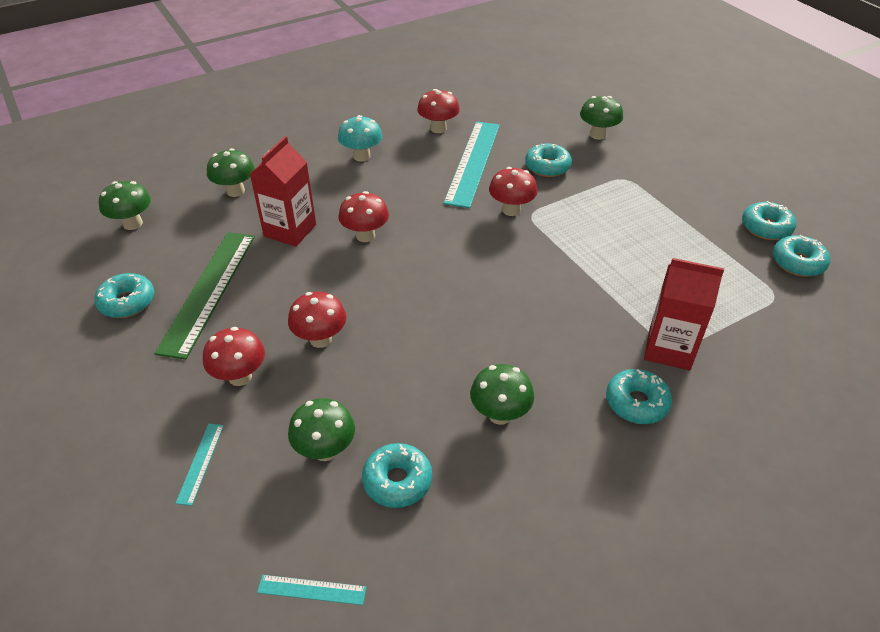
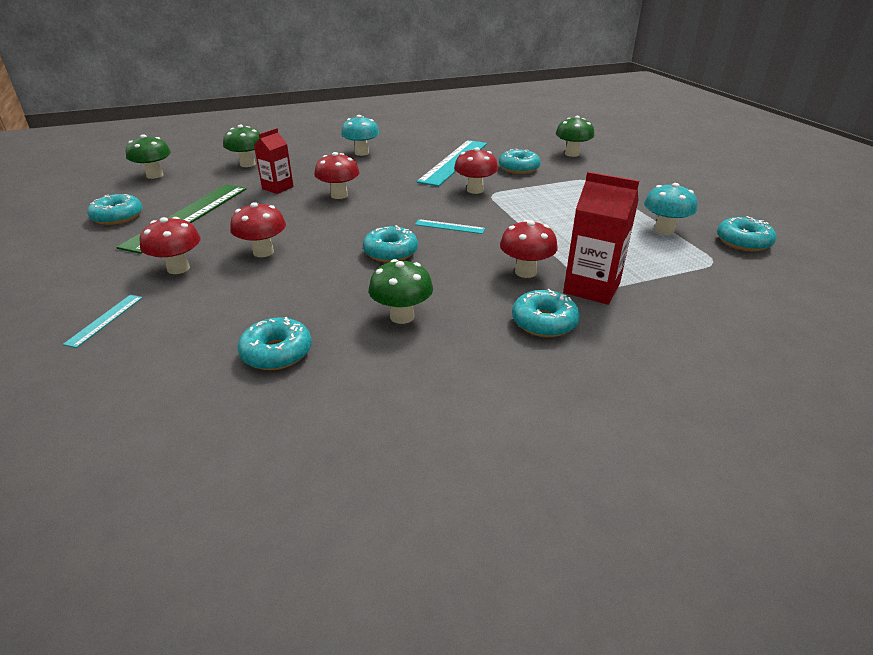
camera: 10 degrees right, 10 degrees down
red carton [250,136,316,247] -> red carton [254,128,294,194], size x0.66
turquoise ruler [257,575,366,605] -> turquoise ruler moved to [415,219,485,234]
green mushroom [288,399,355,461] -> none
red mushroom [417,89,460,133] -> red mushroom moved to [500,220,558,278]
turquoise donut [742,201,796,240] -> turquoise donut moved to [363,225,418,262]
none -> turquoise mushroom [644,183,697,235]

